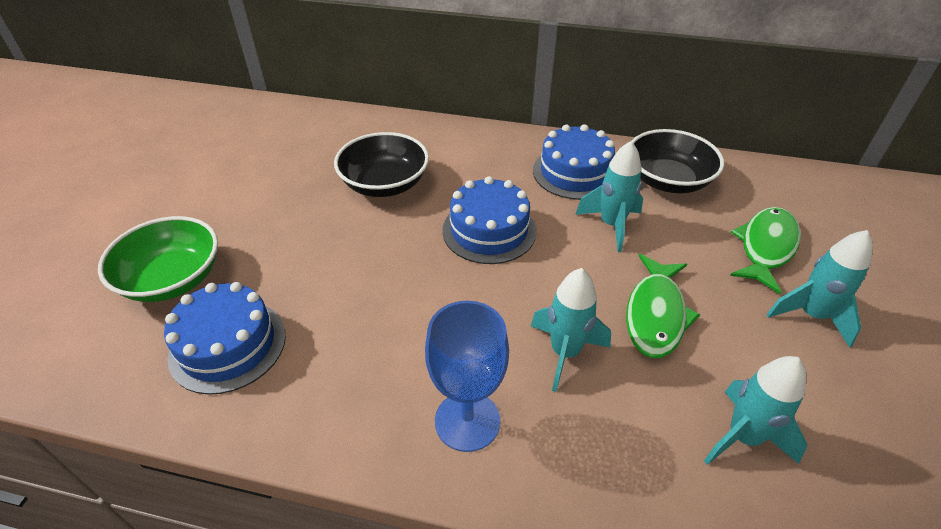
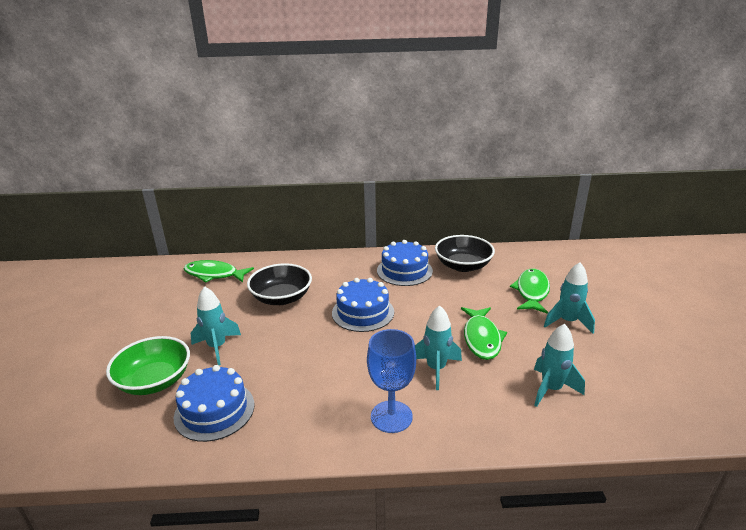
camera: 15 degrees left, 15 degrees down
turquoise rocket [575,141,643,252] -> turquoise rocket moved to [191,286,241,365]
none -> green fish [183,260,254,283]

